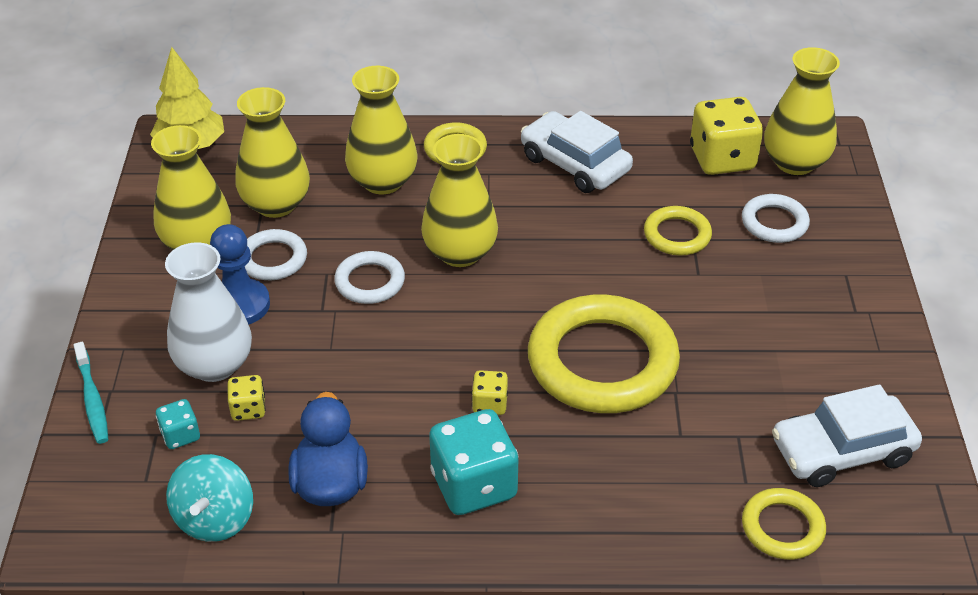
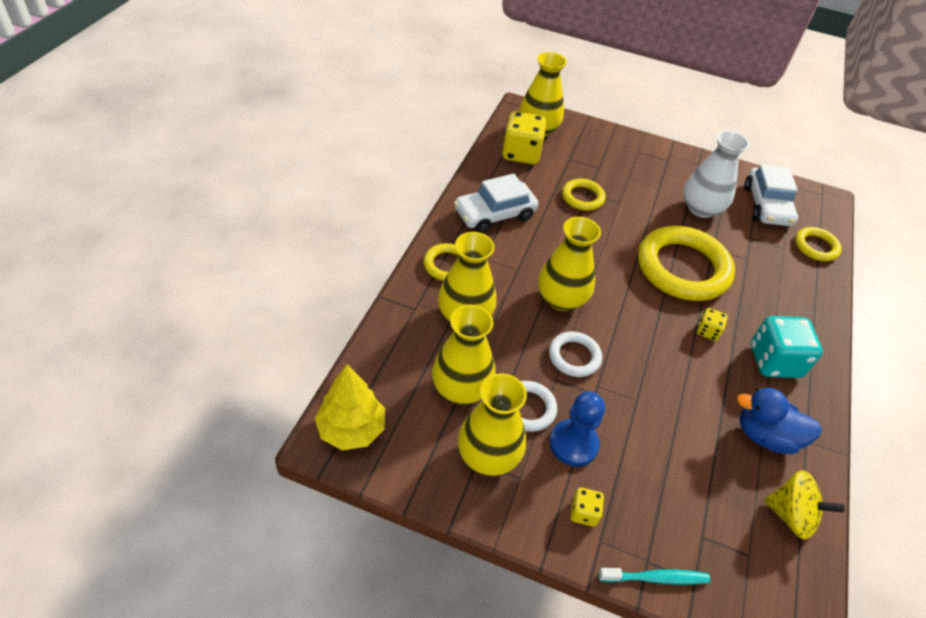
camera: 75 degrees left, 5 degrees up
turquoise dice [156,399,200,449] -> none
white vase [165,242,252,382] -> white vase moved to [683,131,749,218]
turquoise spinning top [166,454,253,542] -> yellow spinning top [764,470,845,539]
yellow dice [228,375,266,421] -> yellow dice moved to [570,488,604,527]
white ring [742,194,810,243] -> none

